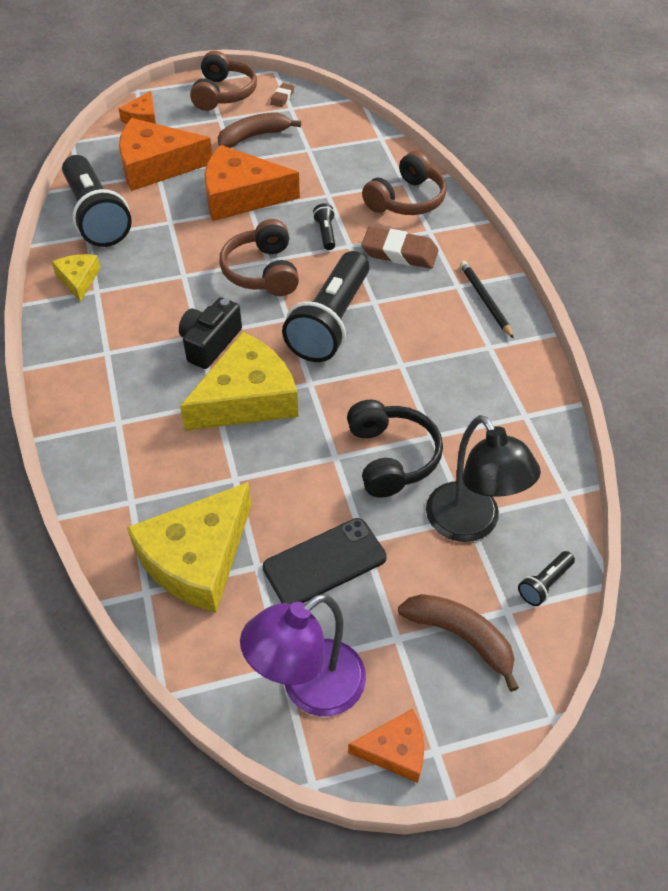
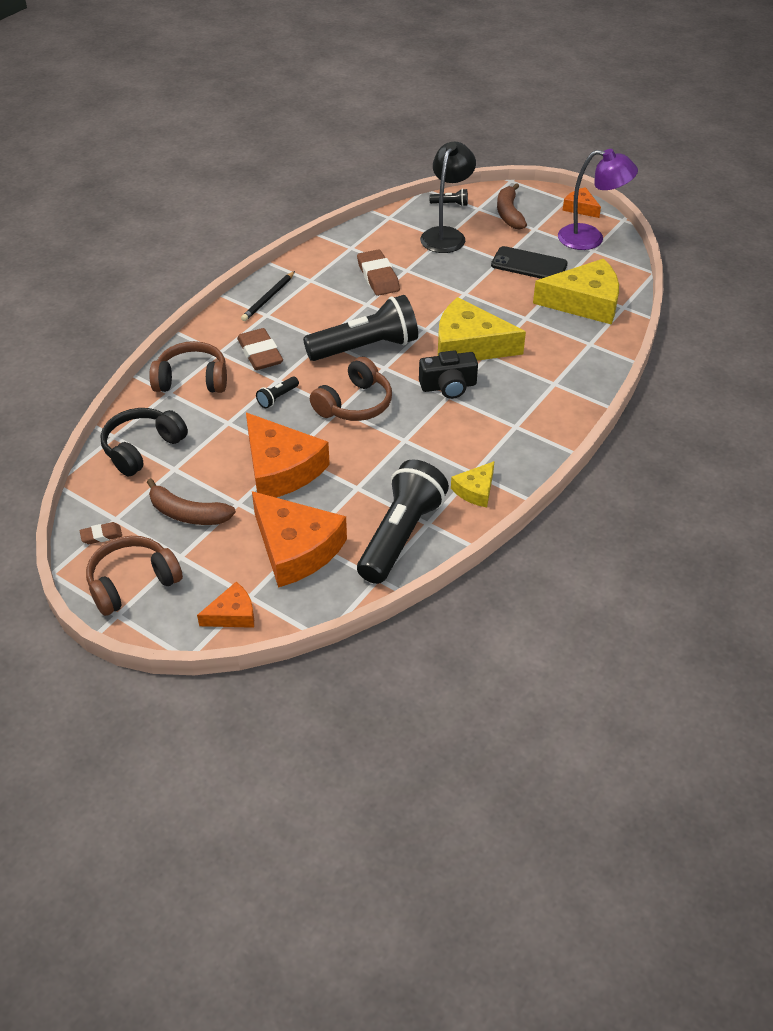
camera: 130 degrees left, 5 degrees down
black headphones [347,400,443,498] -> black headphones moved to [100,408,188,477]
none -> brown eraser [357,249,400,296]

